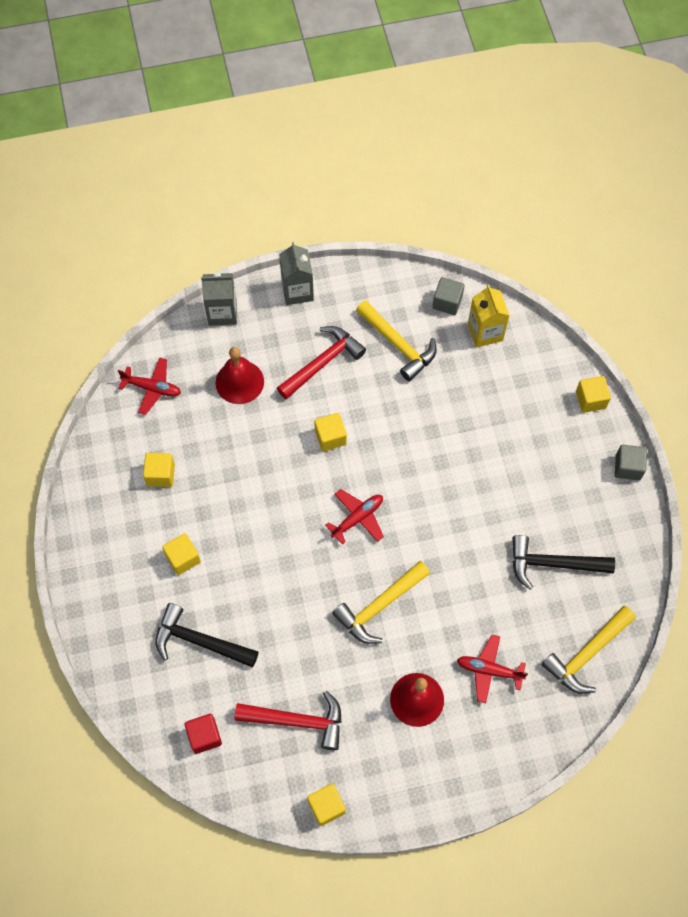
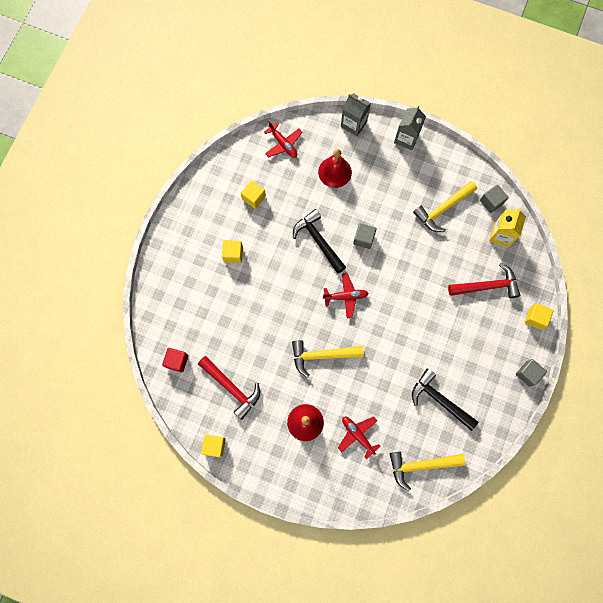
camera: 35 degrees right, 10 degrees up
black hammer [156,603,259,667] -> black hammer moved to [293,209,346,273]
red hammer [277,326,366,399] -> red hammer moved to [448,263,520,298]
yellow cube [314,413,347,452] -> grey cube [353,223,377,249]
yellow hammer [356,300,437,381] -> yellow hammer turned 60 degrees clockwise [413,181,477,232]

